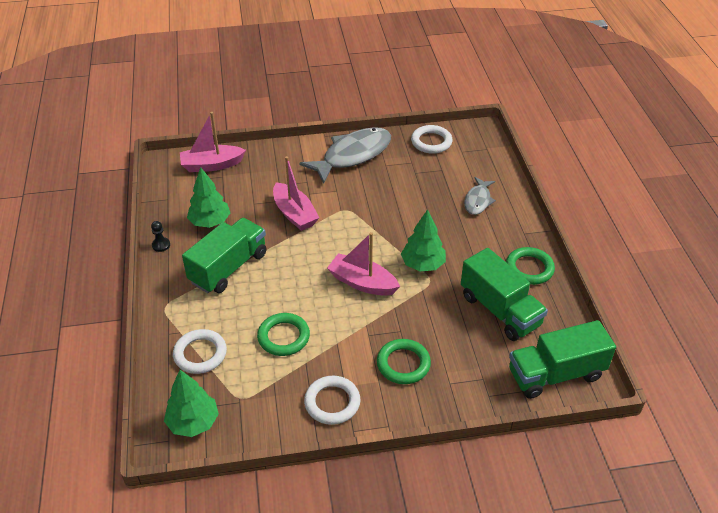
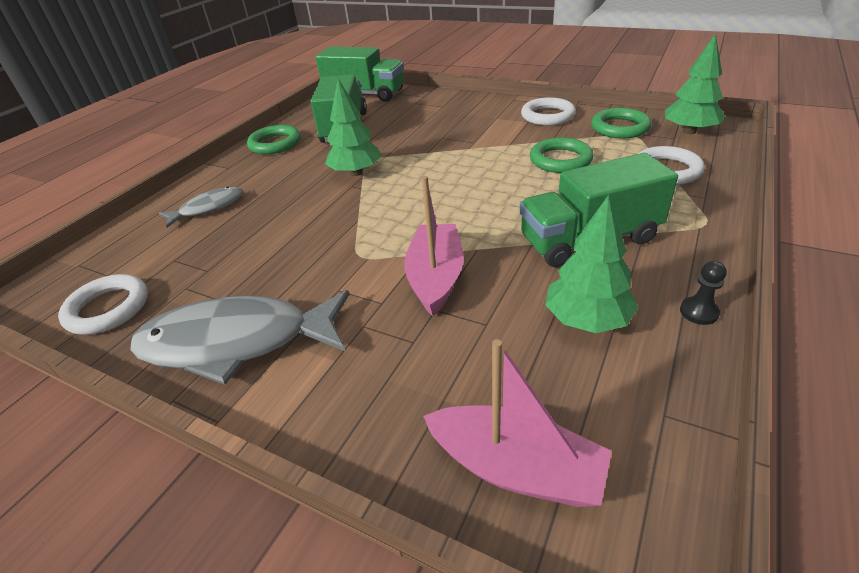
camera: 140 degrees left, 5 degrees down
pink boat [327,232,400,296] -> none
green ring [377,339,431,384] -> green ring moved to [591,108,651,139]

